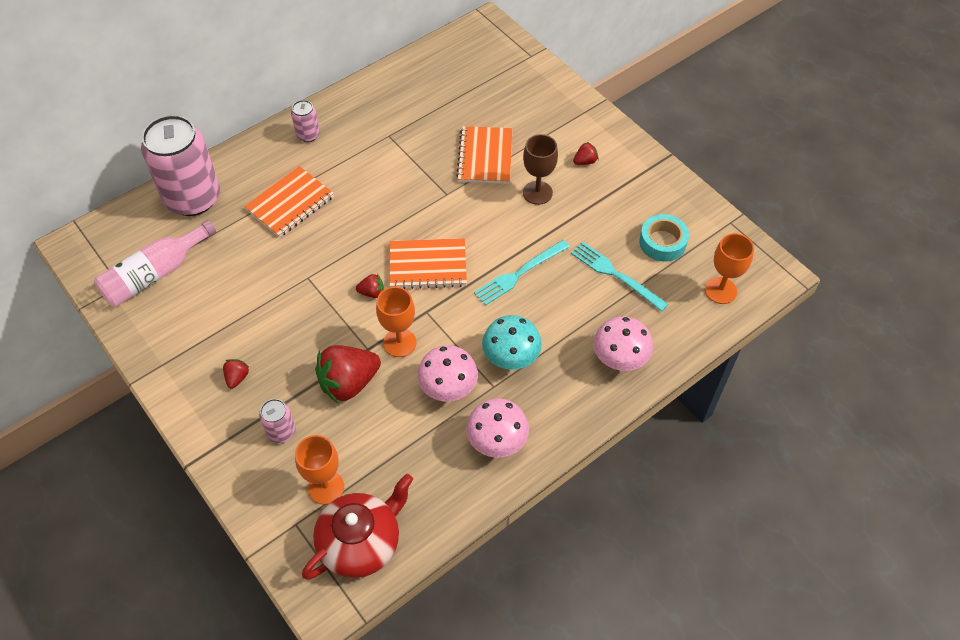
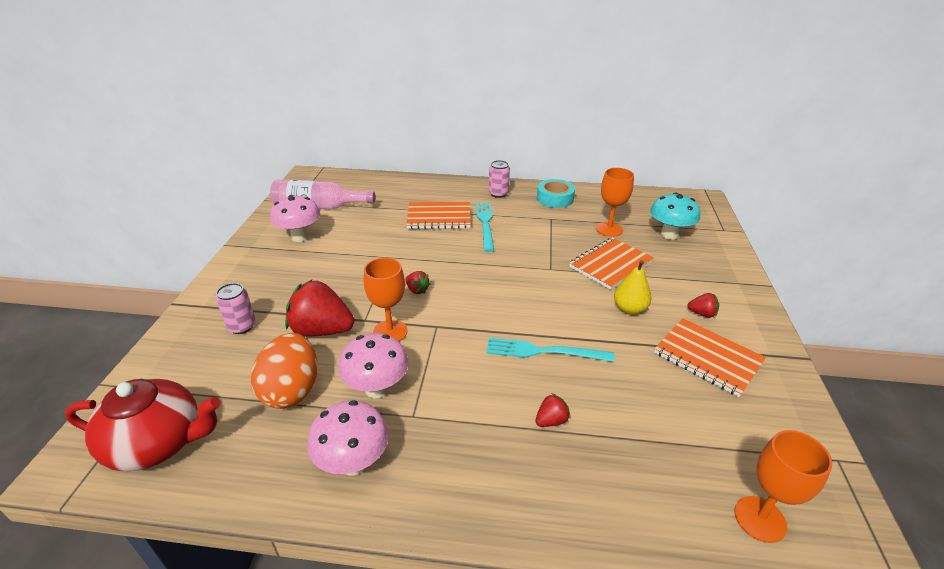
camera: 45 degrees right, 20 degrees down
pink can [141,115,220,216] -> none
red strawberry [223,359,250,389] -> red strawberry moved to [535,393,570,427]
orange goblet [295,435,344,505] -> orange goblet moved to [596,168,634,237]
orange notebook [390,238,467,289] -> orange notebook moved to [654,318,766,397]
turquoise mushroom [482,315,542,370] -> turquoise mushroom moved to [650,192,700,240]
brown goblet [523,134,558,205] -> yellow pear [614,260,652,315]
turquoise fork [571,242,668,312] -> turquoise fork moved to [476,202,494,252]
pink mushroom [593,316,653,371] -> pink mushroom moved to [270,195,320,242]
turquoise tape [639,214,689,262] -> turquoise tape moved to [537,179,575,208]
none -> orange egg [251,333,318,409]

